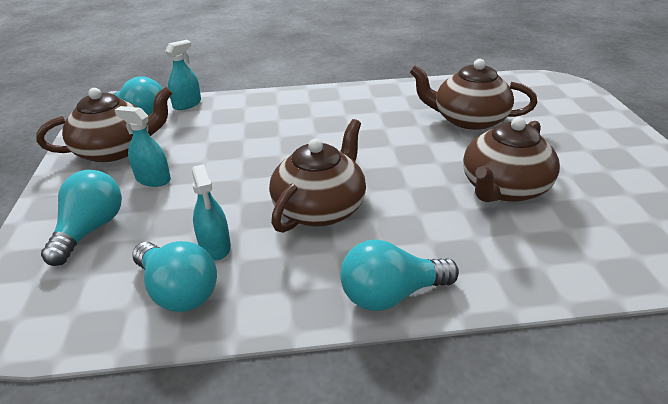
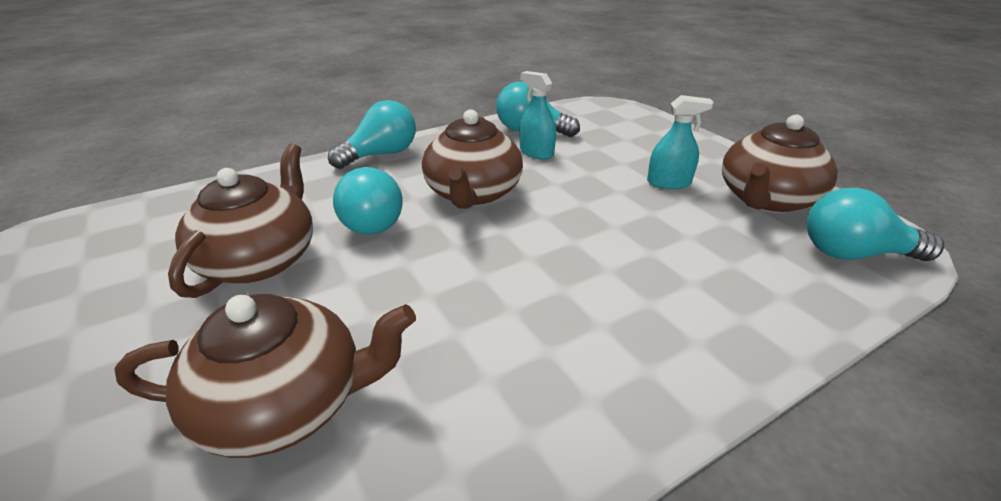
camera: 155 degrees right, 0 degrees up
turquoise light bulb [41,170,122,266] -> turquoise light bulb moved to [333,167,402,235]
turquoise spray bottle [165,40,201,110] -> none

